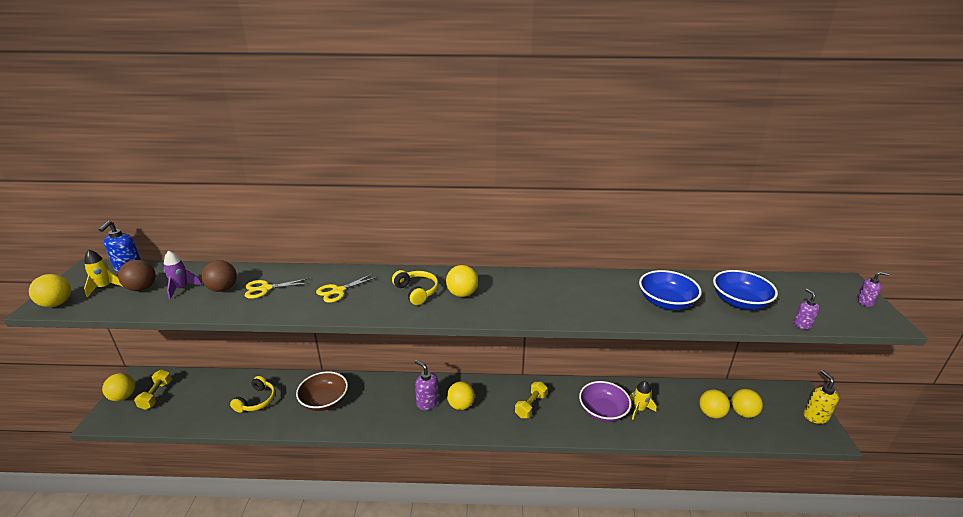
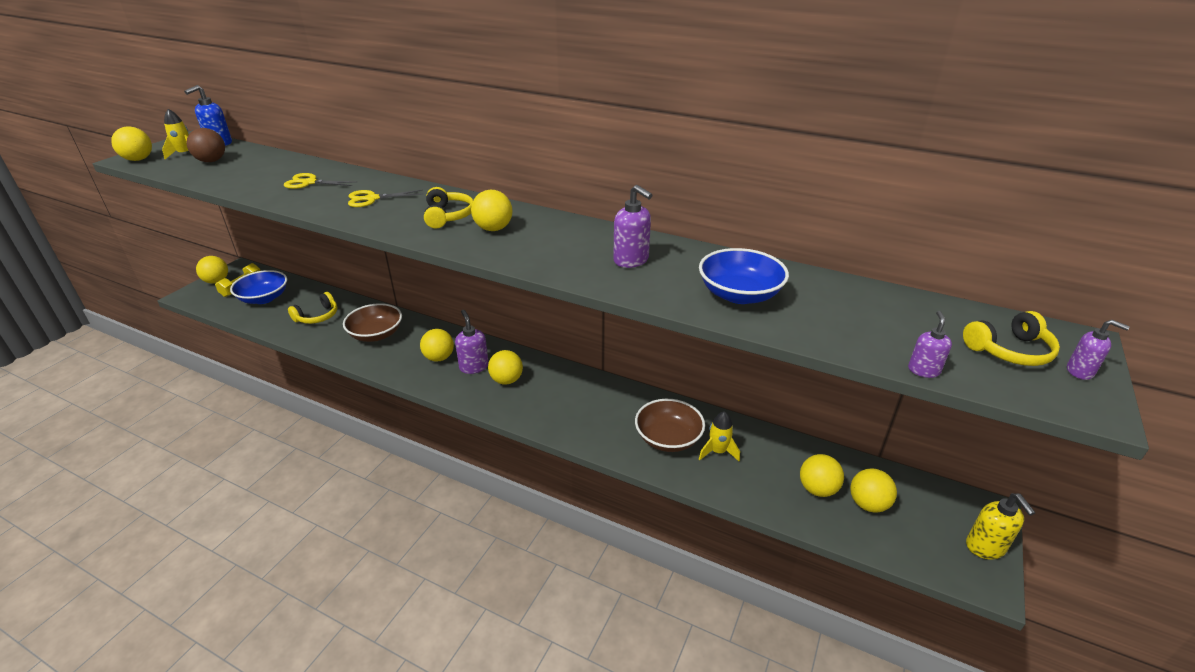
camera: 25 degrees right, 5 degrees up
purple rocket [164,250,202,300] -> none
brown ball [201,260,237,292] -> none
yellow dumbbell [515,382,548,418] -> none
purple bowl [579,381,631,422] -> brown bowl [635,399,705,452]
blue bowl [713,270,778,310] -> blue bowl moved to [230,270,287,304]
yellow soap dispenser [803,370,839,424] -> yellow soap dispenser turned 150 degrees clockwise [966,493,1036,559]
none -> yellow ball [420,329,454,362]
none -> purple soap dispenser [613,185,652,268]
none -> yellow headphones [963,311,1060,366]

